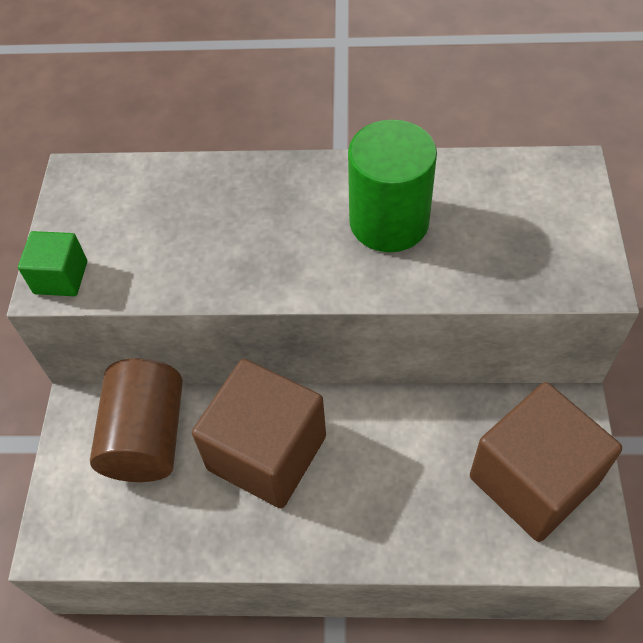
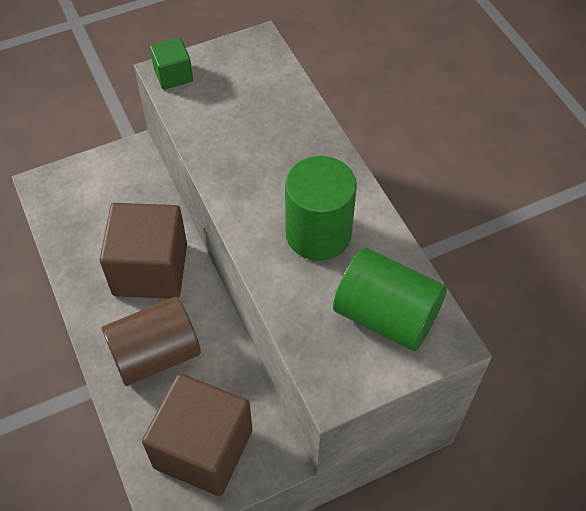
camera: 60 degrees right, 0 degrees up
brown cylinder [90,358,183,482] -> brown cylinder moved to [102,297,201,386]
none -> green cylinder [333,248,447,351]

